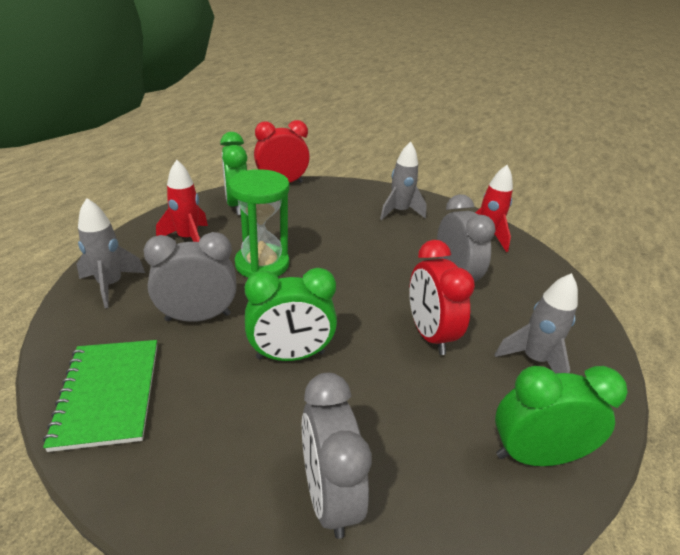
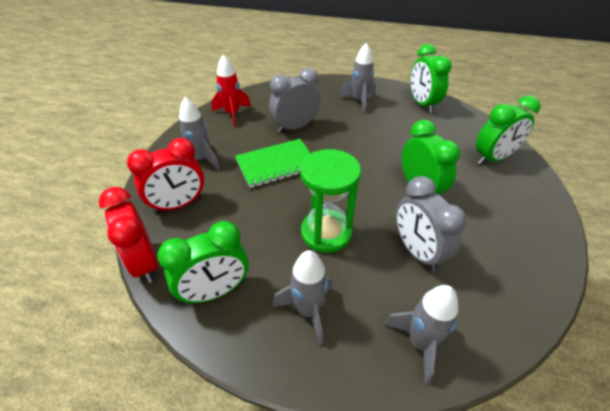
camera: 100 degrees left, 10 degrees up
green notebook [43,340,157,452] -> green notebook moved to [235,139,311,188]
red rocket [156,160,208,242] -> grey rocket [273,251,332,345]
grey clock [302,373,372,539] -> green clock [476,96,540,165]
red clock [409,240,475,355] -> red clock moved to [127,138,204,213]

